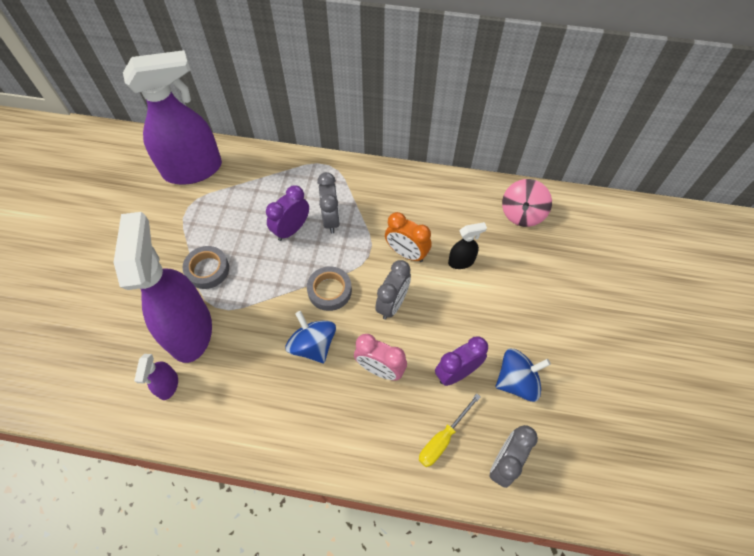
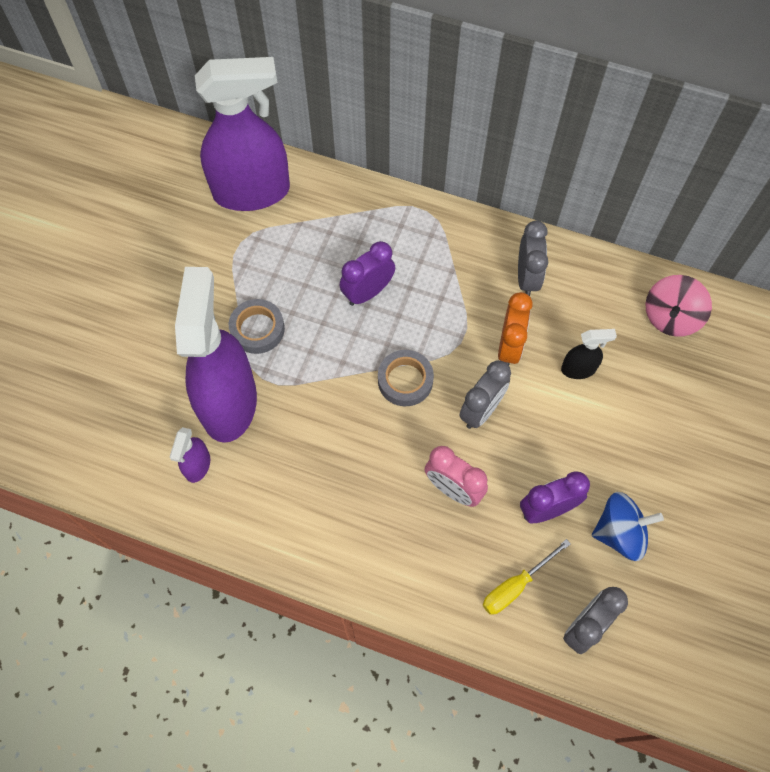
camera: 10 degrees right, 5 degrees up
blue spinning top [285,311,336,363] -> none
grey clock [317,172,340,233] -> grey clock moved to [518,221,548,296]
orange clock [385,212,432,262] -> orange clock turned 120 degrees counterclockwise [498,292,533,365]

